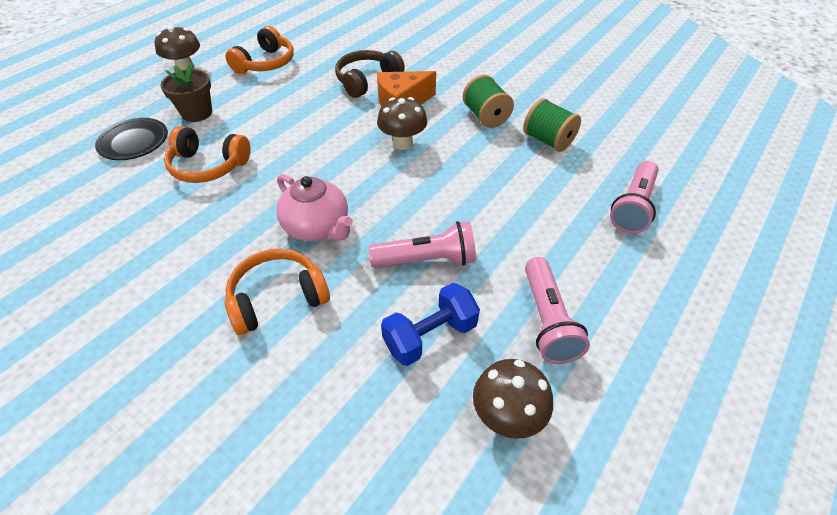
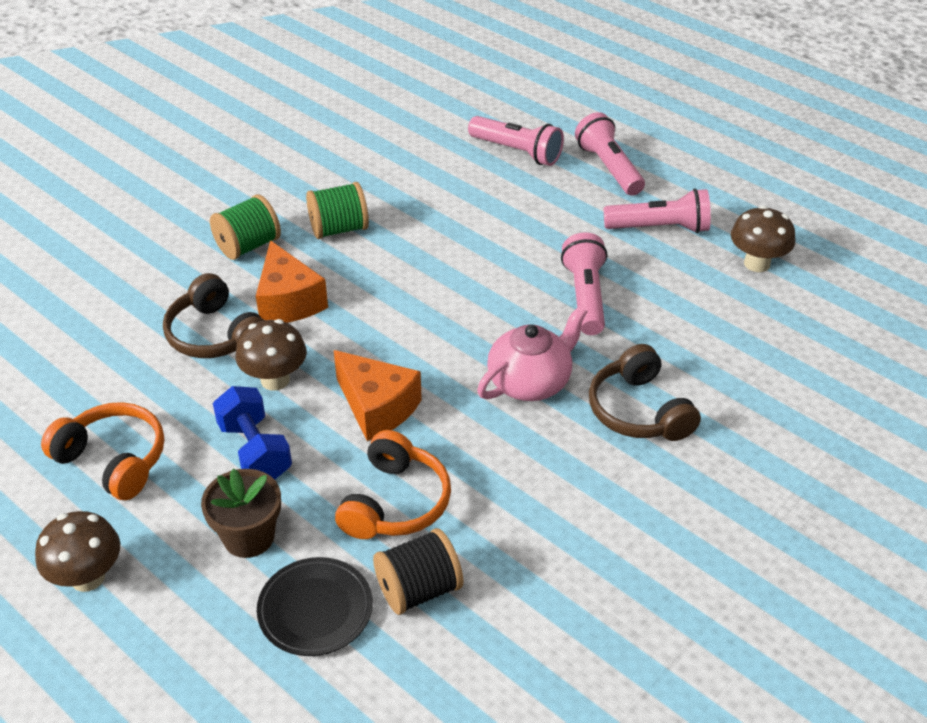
camera: 85 degrees left, 5 degrees down
orange headphones [225,248,330,335] -> brown headphones [589,344,701,441]
brown mushroom [377,97,427,150] -> brown mushroom moved to [236,319,307,391]
blue dumbbell [381,283,480,366] -> blue dumbbell moved to [213,386,292,480]
green spool [523,98,581,152] -> green spool moved to [210,195,281,260]
none -> orange cheese [334,350,422,441]
none -> black spool [373,528,463,615]
none -> pink flashlight [575,112,645,196]

